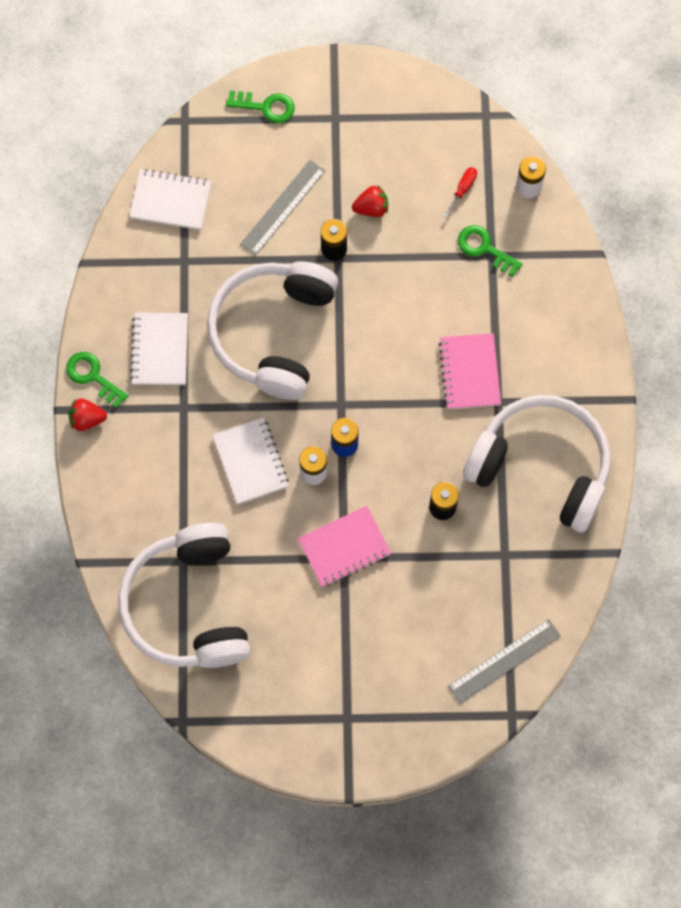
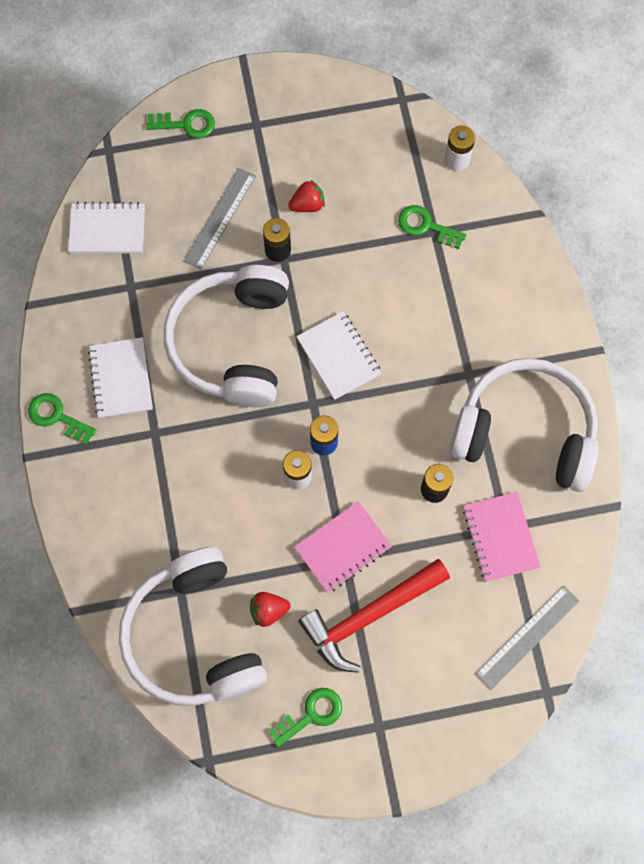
camera: 10 degrees left, 0 degrees up
red strawberry [68,398,107,431] -> red strawberry moved to [250,592,291,627]
white notebook [212,417,289,504] -> white notebook moved to [296,312,381,400]
pink notebook [439,333,501,409] -> pink notebook moved to [463,492,541,582]
red screwdriver [444,167,477,218] -> none
none -> green key [268,688,342,747]
none -> red hammer [298,559,450,673]

